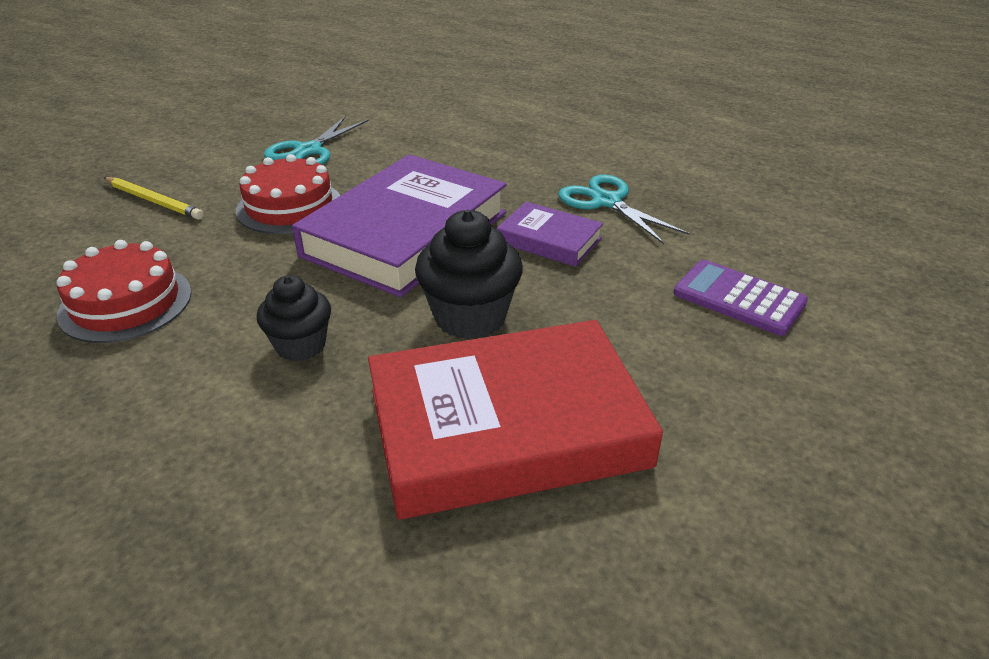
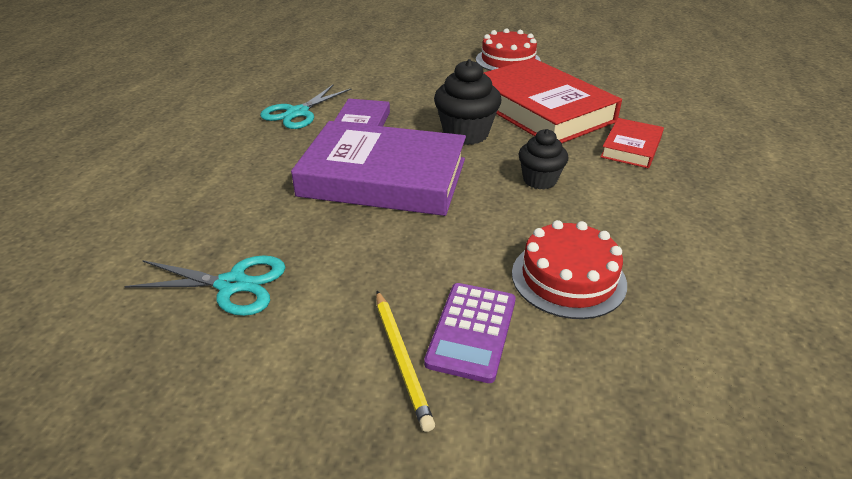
camera: 110 degrees left, 0 degrees up
yellow pencil [104,177,204,220] -> yellow pencil turned 150 degrees clockwise [376,291,435,432]
red cake [236,154,341,234] -> red cake moved to [476,28,541,71]
purple calculator [674,260,808,336] -> purple calculator moved to [424,283,516,383]
none -> red book [600,118,664,168]

